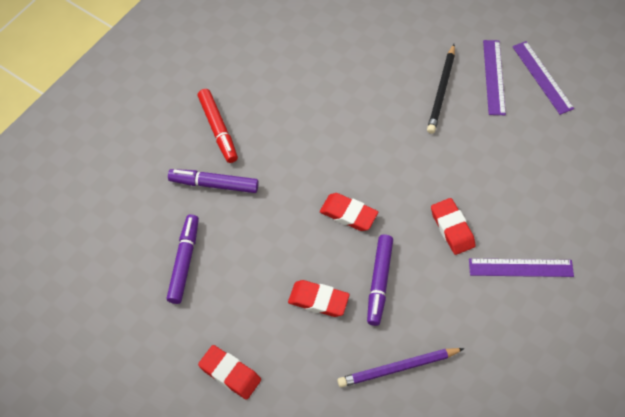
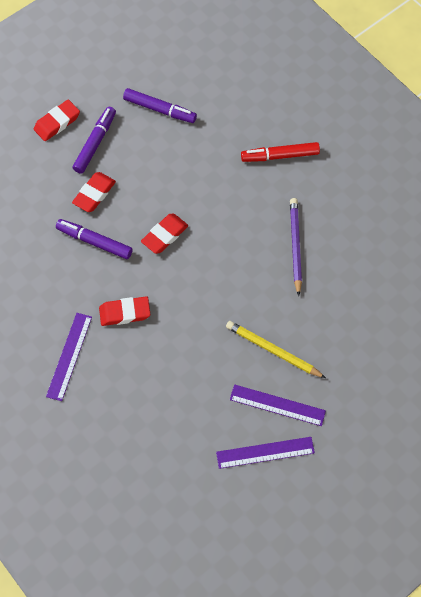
camera: 105 degrees right, 5 degrees up
purple marker [168,169,259,193] -> purple marker moved to [73,106,116,174]
purple pencil [337,348,464,387] -> purple pencil moved to [290,198,302,296]
black pencil [427,44,455,134] -> yellow pencil [226,321,326,378]

